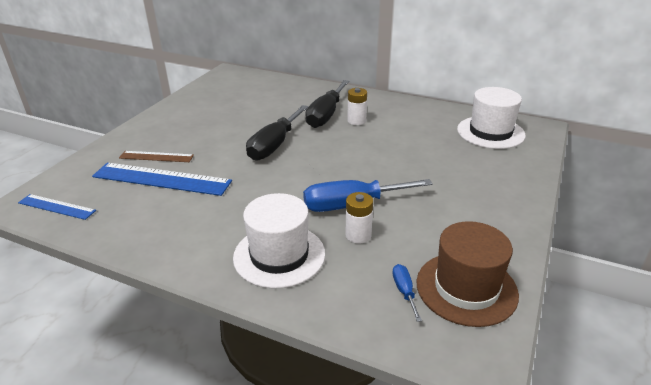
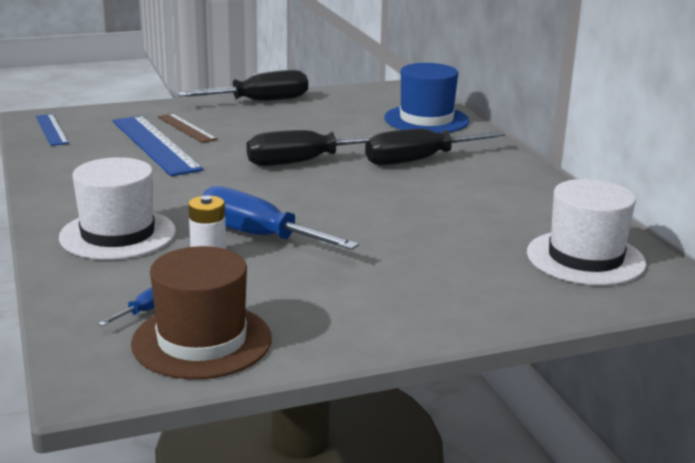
camera: 45 degrees right, 10 degrees down
white battery [347,88,367,125] -> none
none -> black screwdriver [178,70,308,101]
none -> blue hat [384,63,469,133]

